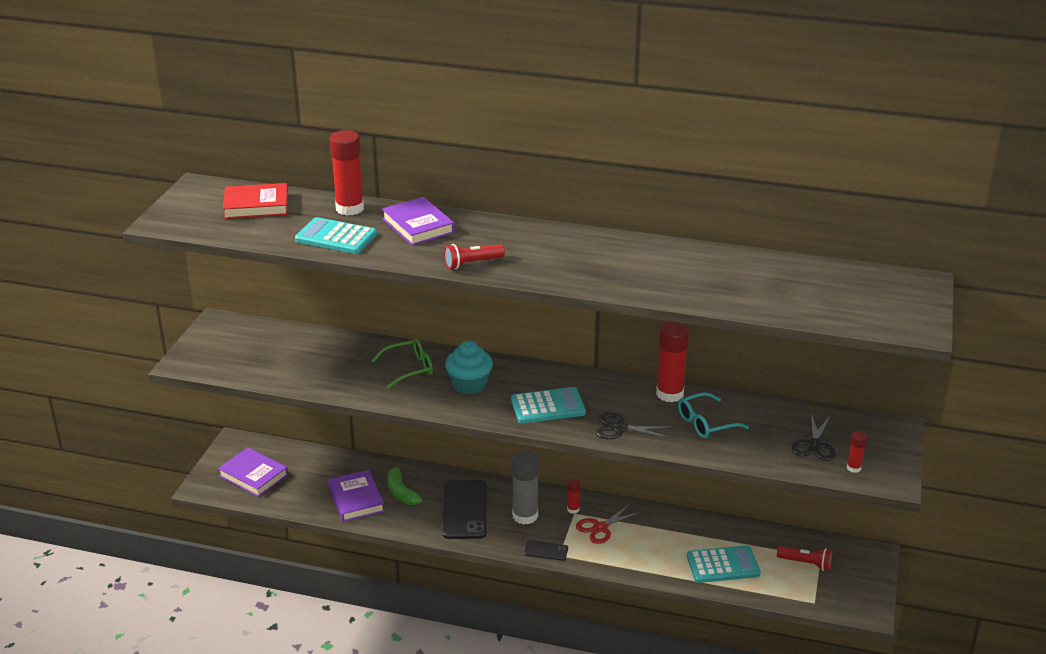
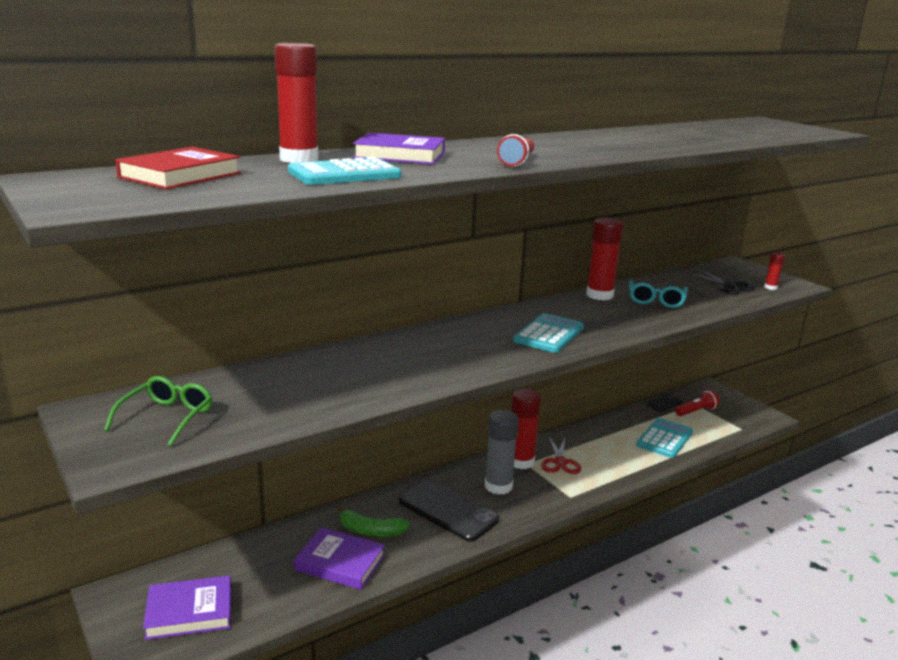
camera: 50 degrees left, 10 degrees down
green glasses [371,338,433,389] -> green glasses moved to [104,376,213,446]
turquoise cupcake [445,341,493,394] -> none
black phone [524,540,568,561] -> black phone moved to [647,394,683,412]
red glue stick [567,478,580,514] -> red glue stick [512,389,541,469], size x2.06
black scissors [596,412,671,440] -> none

